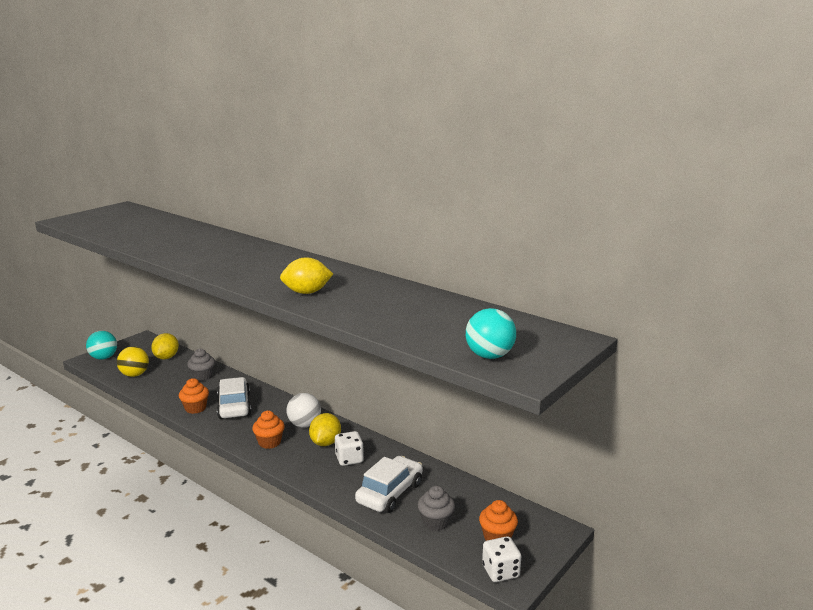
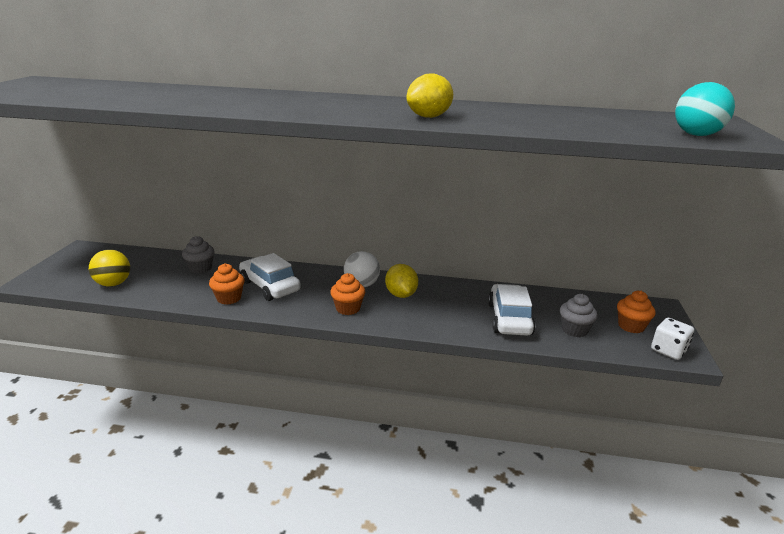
camera: 30 degrees left, 5 degrees up
turquoise ball [86,331,117,360] -> none
yellow lemon [151,333,179,359] -> none
white dice [335,431,364,466] -> none

